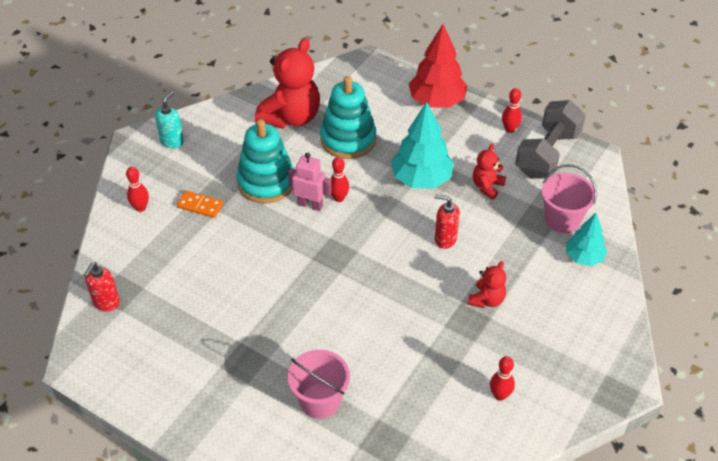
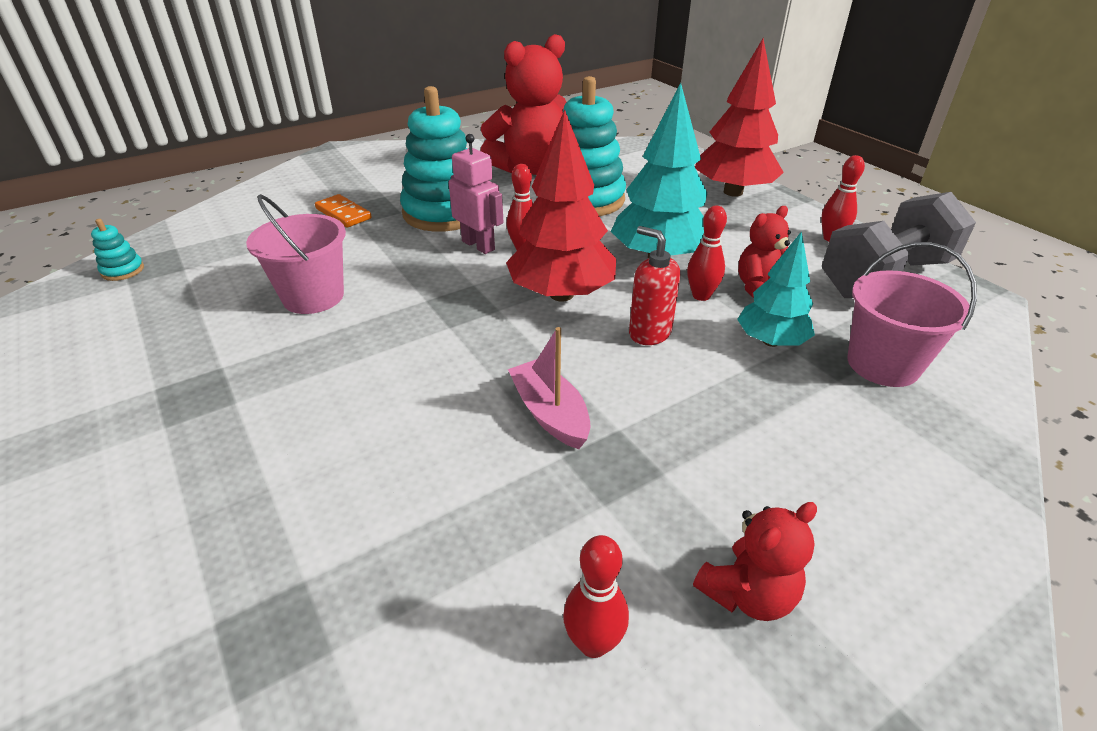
camera: 25 degrees right, 10 degrees down
red soap dispenser [84,263,120,311] -> turquoise stacking toy [91,219,144,281]
red bowling pin [126,167,149,212] -> red bowling pin moved to [687,205,727,301]
turquoise soap dispenser [155,92,184,148] -> none
pink bucket [287,350,350,419] -> pink bucket moved to [246,194,346,314]
red teddy bear [468,261,506,308] -> red teddy bear moved to [693,502,817,621]
turquoise tree [566,213,607,266] -> turquoise tree moved to [737,231,815,347]
none -> red tree [506,109,616,301]
none -> pink boat [508,327,591,449]

